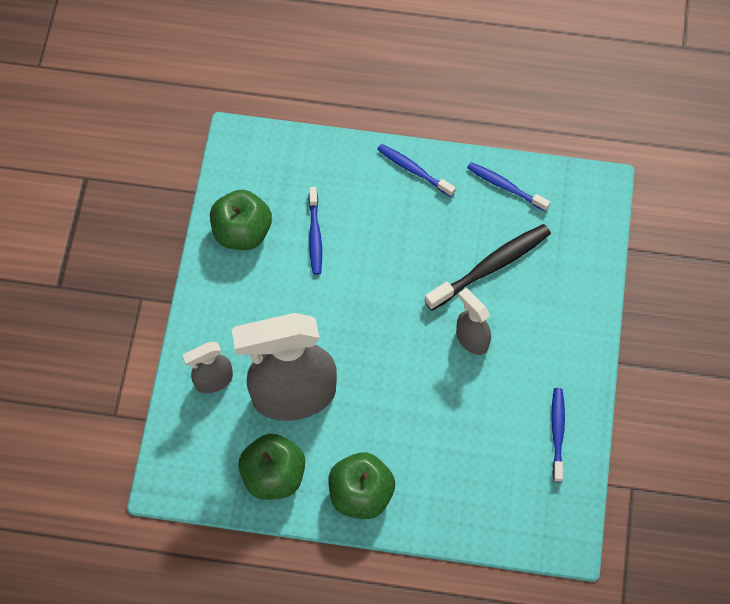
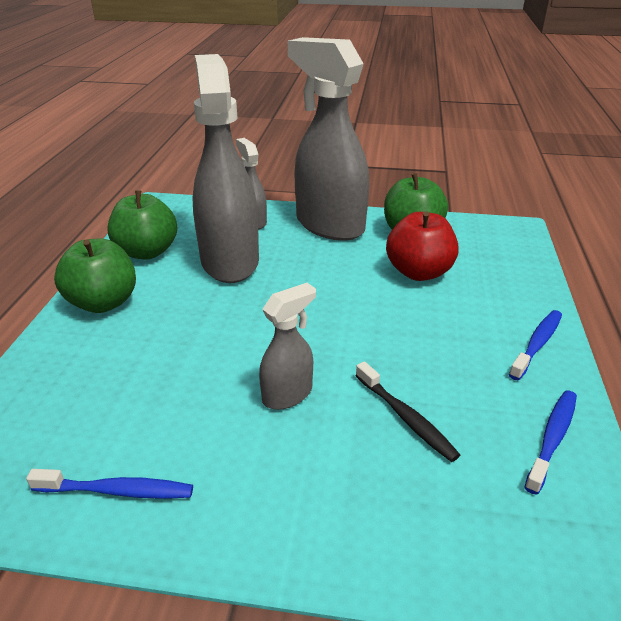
camera: 90 degrees right, 30 degrees down
blue toothbrush [308,187,322,275] -> red apple [386,211,459,281]
black toothbrush [425,224,551,311] -> black toothbrush [356,361,460,462], size x0.63
none -> grey spray bottle [288,37,369,241]

